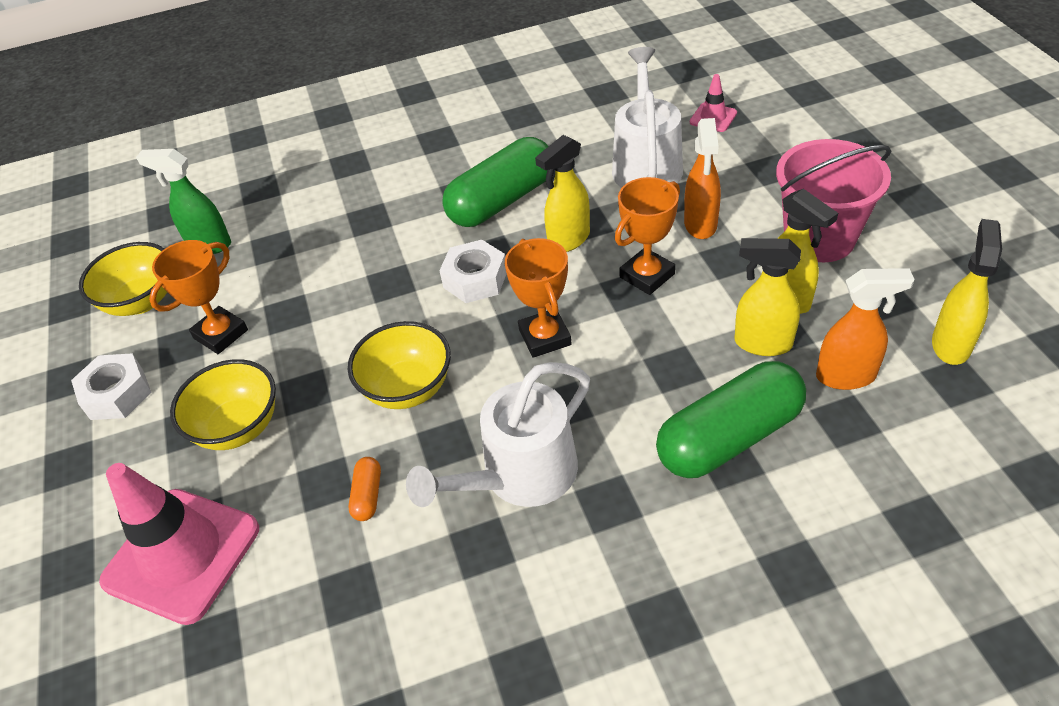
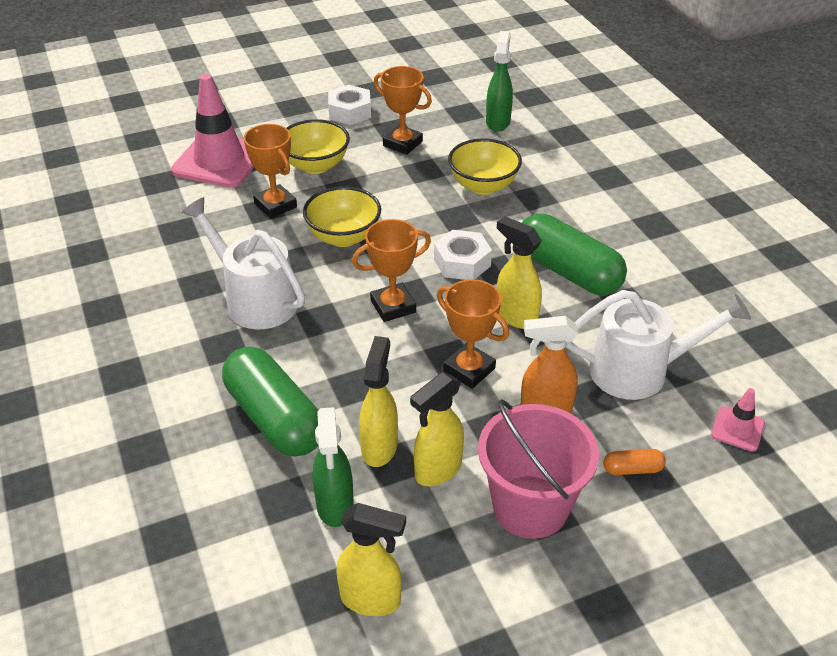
camera: 80 degrees right, 5 degrees down
yellow bowl [79,242,167,316] -> yellow bowl moved to [448,138,522,195]
orange capsule [349,457,381,521] -> orange capsule moved to [603,449,666,475]
orange spray bottle [816,268,915,390] -> green spray bottle [313,407,354,527]
none -> orange trophy [244,124,297,219]

